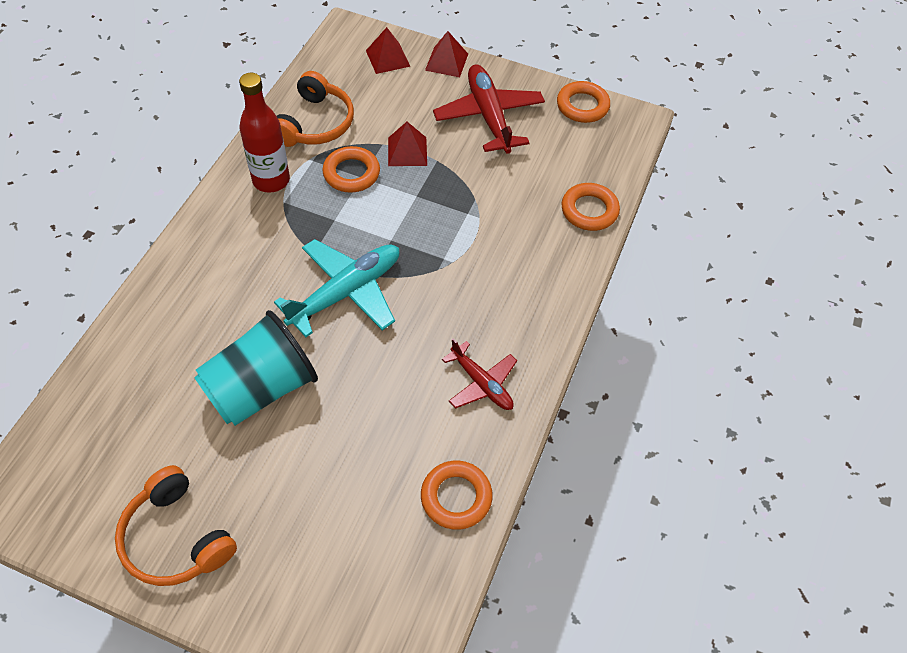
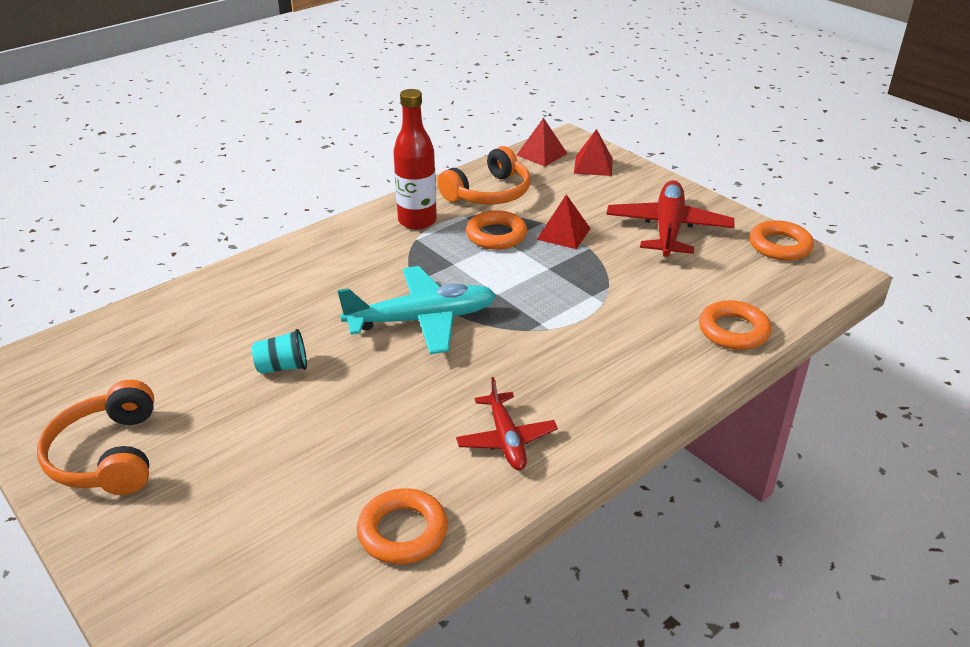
camera: 30 degrees right, 20 degrees down
turquoise cup [194,310,318,426] -> turquoise cup [252,329,307,374], size x0.45
red pyramid [425,31,468,77] -> red pyramid moved to [517,118,568,166]

